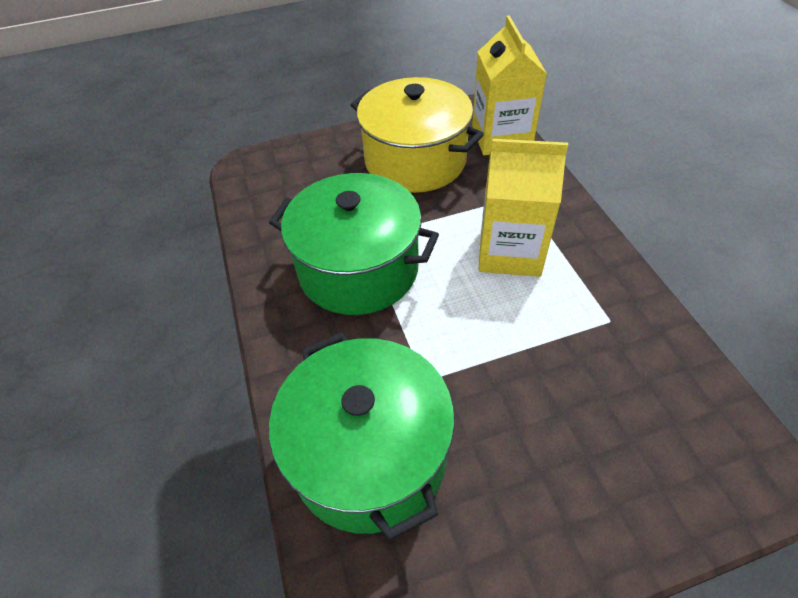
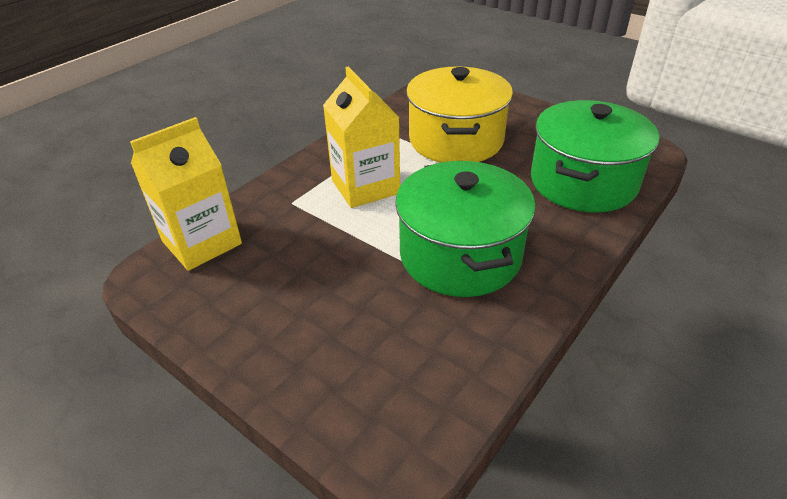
camera: 125 degrees left, 10 degrees down
yellow pot [351,77,484,193] -> yellow pot moved to [406,66,513,163]

